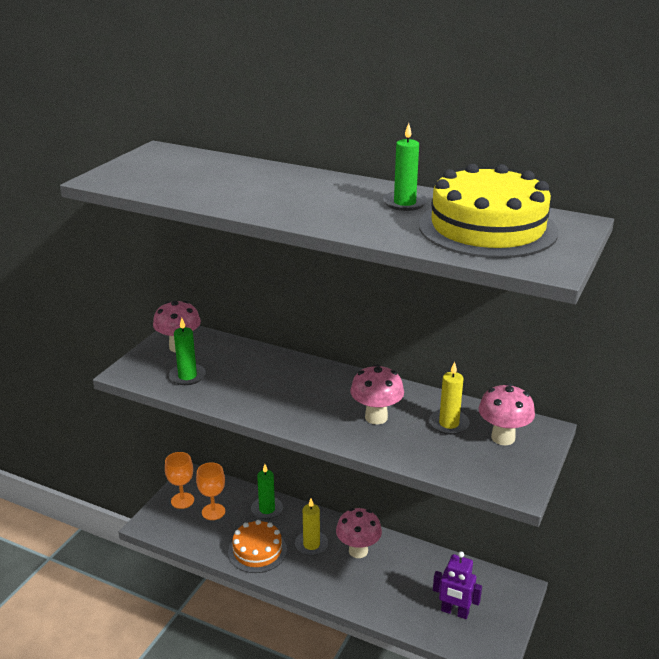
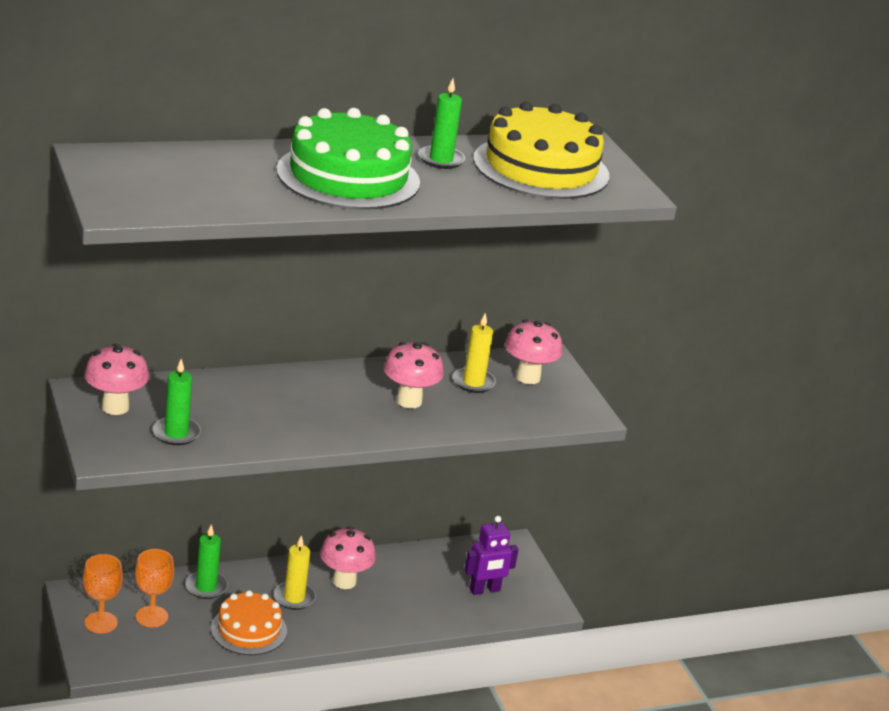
camera: 50 degrees left, 0 degrees up
none -> green cake [277,108,420,210]

